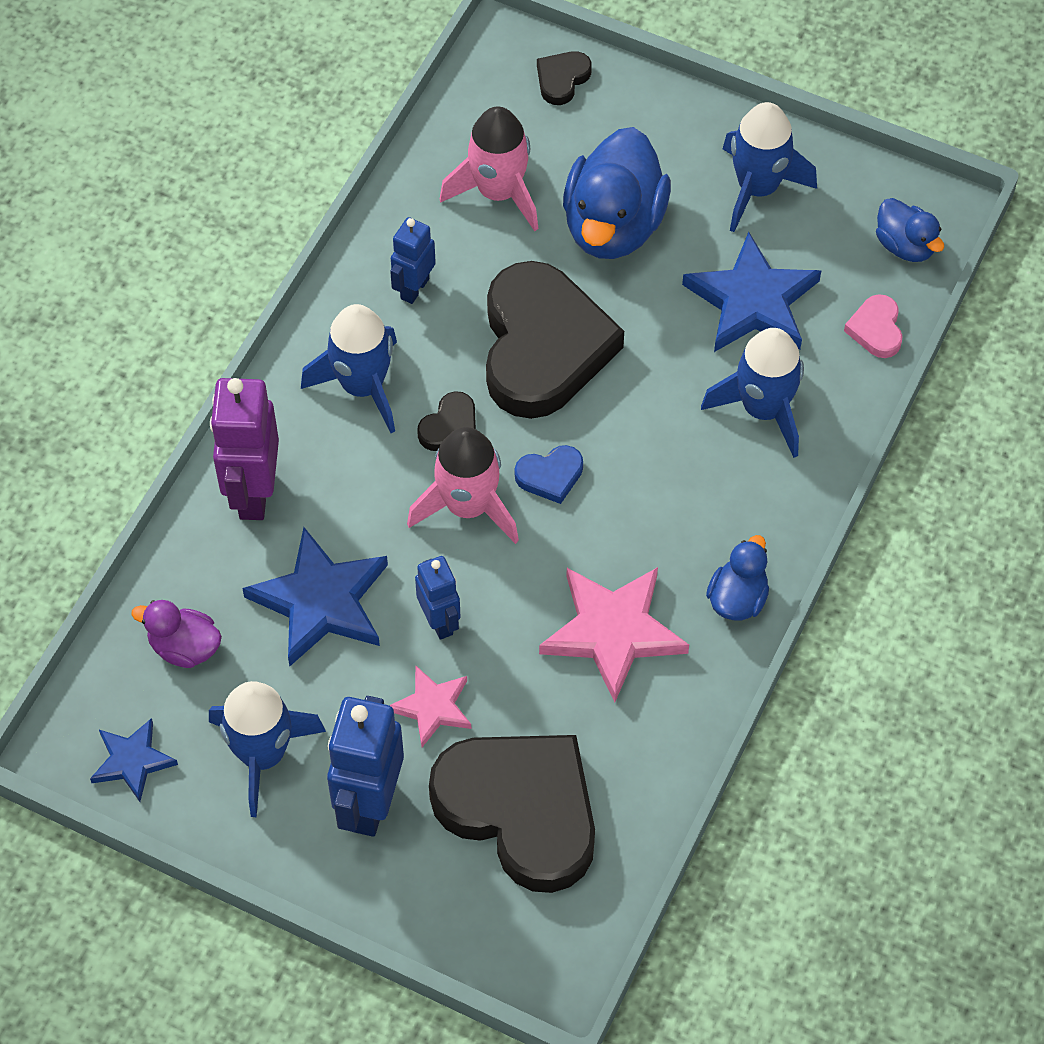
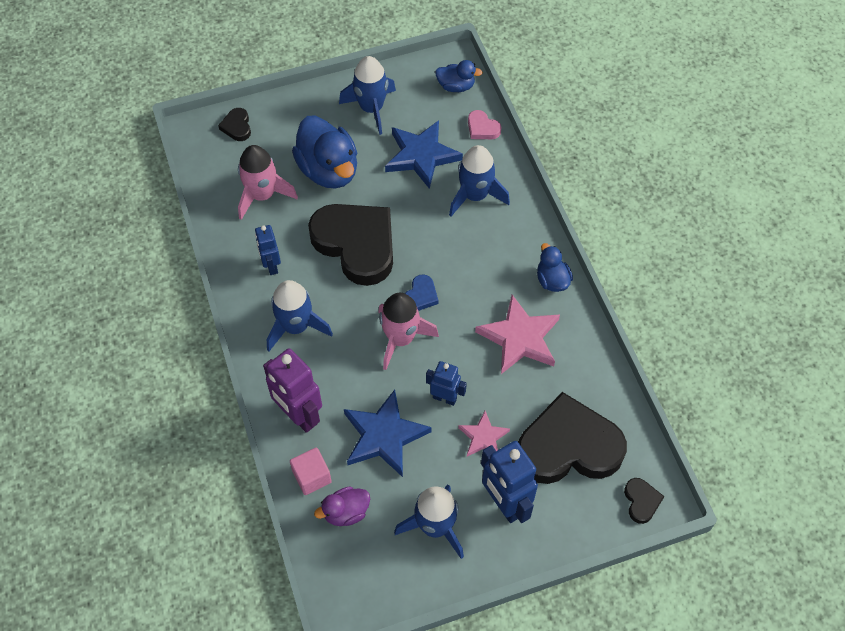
camera: 45 degrees left, 0 degrees up
blue star [90,718,178,802] -> none
black heart [417,391,476,451] -> black heart moved to [624,478,664,524]
none -> pink cube [290,448,332,495]

